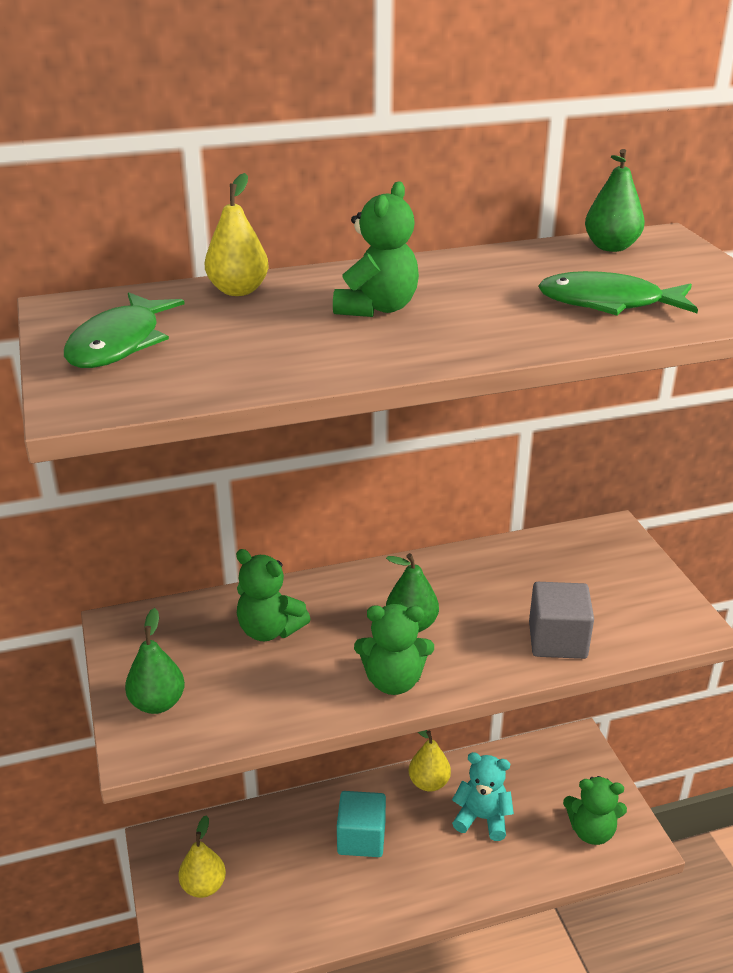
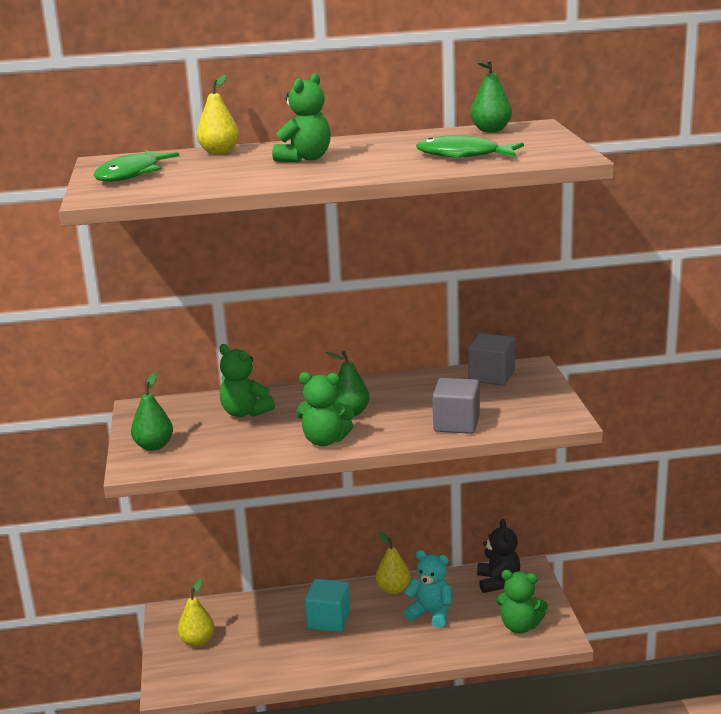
camera: 10 degrees right, 10 degrees down
none -> grey cube [468,333,515,386]
none -> black teddy bear [477,519,520,593]

